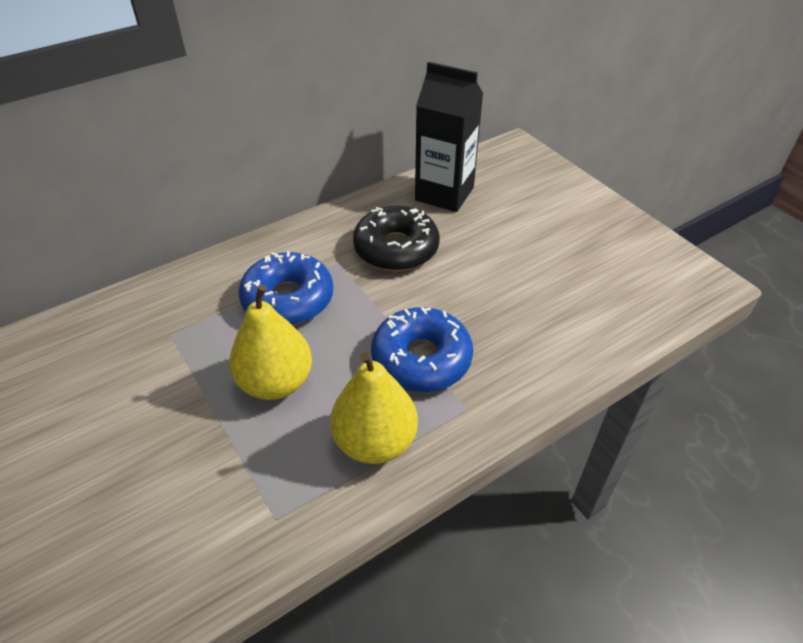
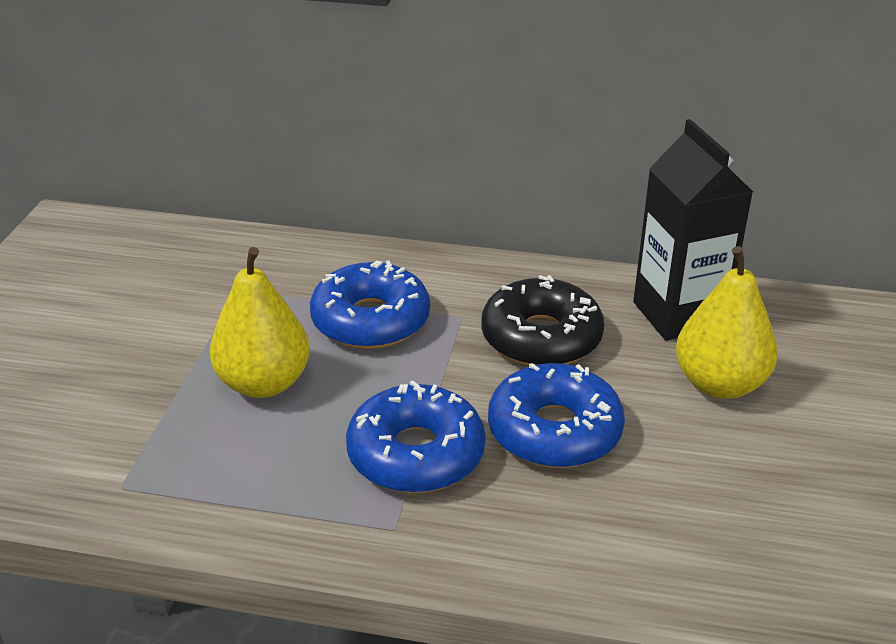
camera: 45 degrees right, 10 degrees down
yellow pear [330,352,418,464] -> yellow pear moved to [676,246,777,399]
none -> blue donut [488,363,625,468]

